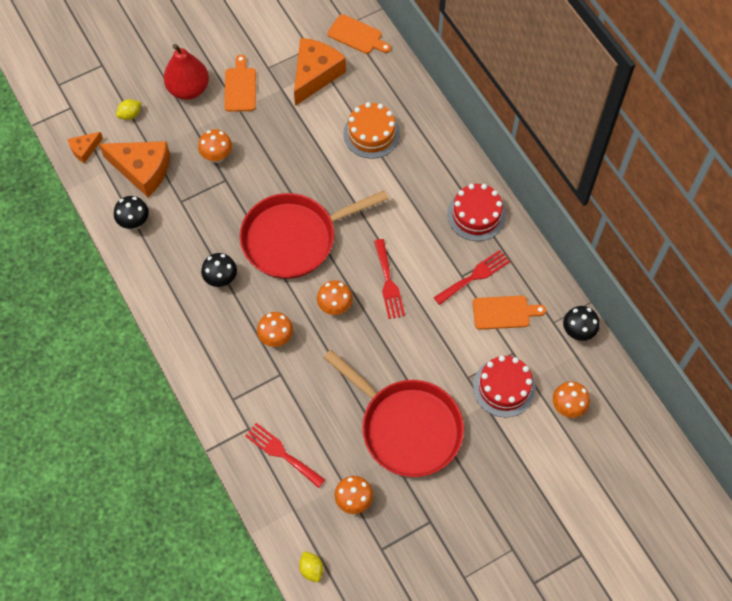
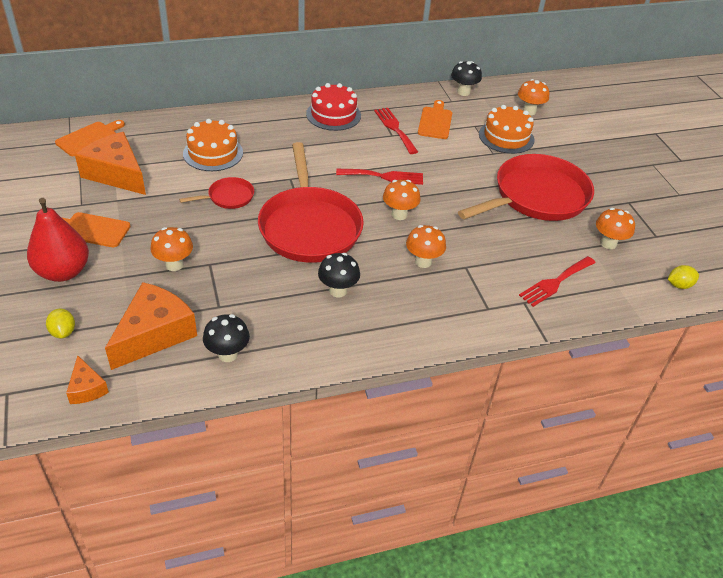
camera: 80 degrees left, 20 degrees down
red cake [473,355,536,417] -> orange cake [479,105,534,154]
none -> red pan [179,177,254,209]

